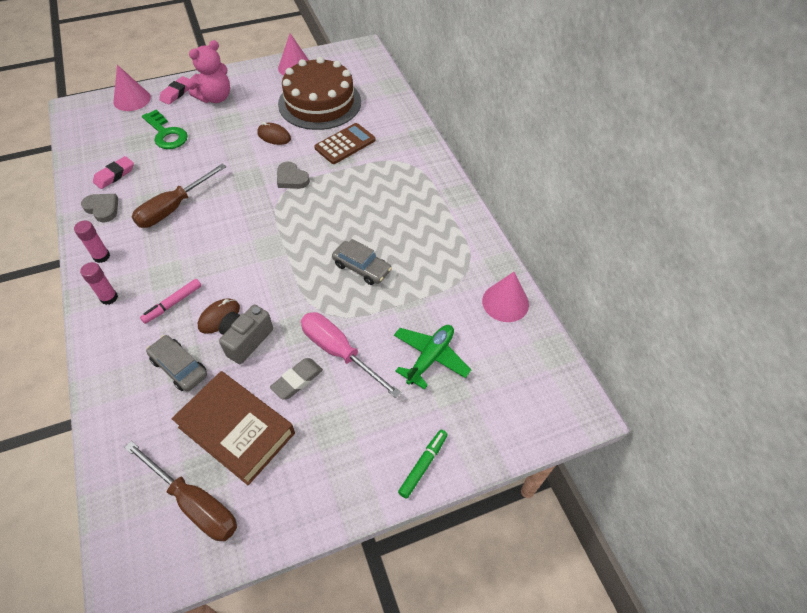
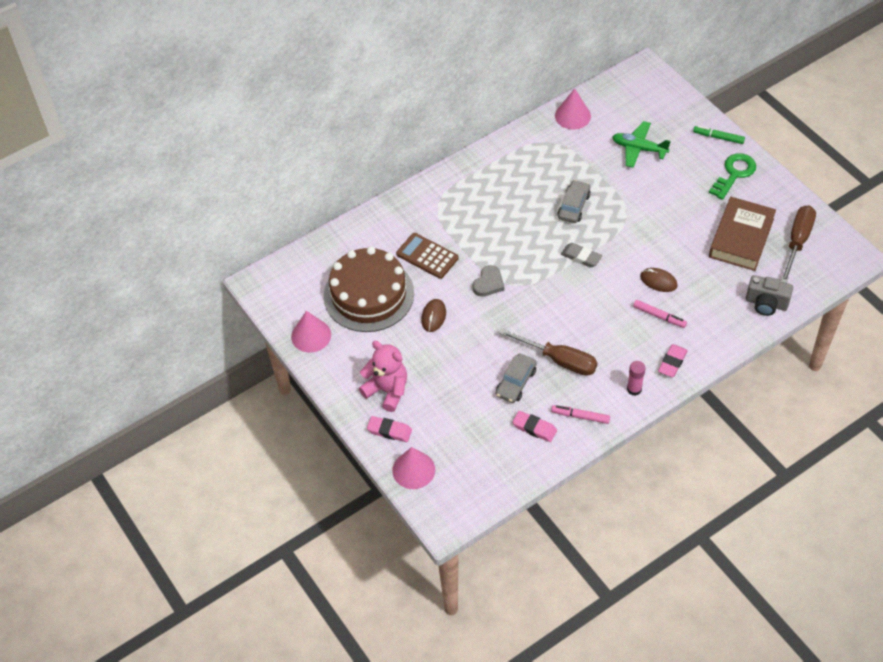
camera: 100 degrees left, 0 degrees up
pink glue stick [80,262,118,305] -> pink eraser [658,344,688,377]
grey heart [81,194,118,222] -> pink marker [551,405,610,424]
green key [142,110,188,149] -> green key moved to [709,153,756,200]
grey car [146,335,207,392] -> grey car moved to [496,354,537,403]
grey camera [219,305,273,364] -> grey camera moved to [746,275,793,316]
grey eraser [270,358,323,399] -> grey eraser moved to [561,243,602,267]
pink screwdriver [301,312,401,398] -> none

